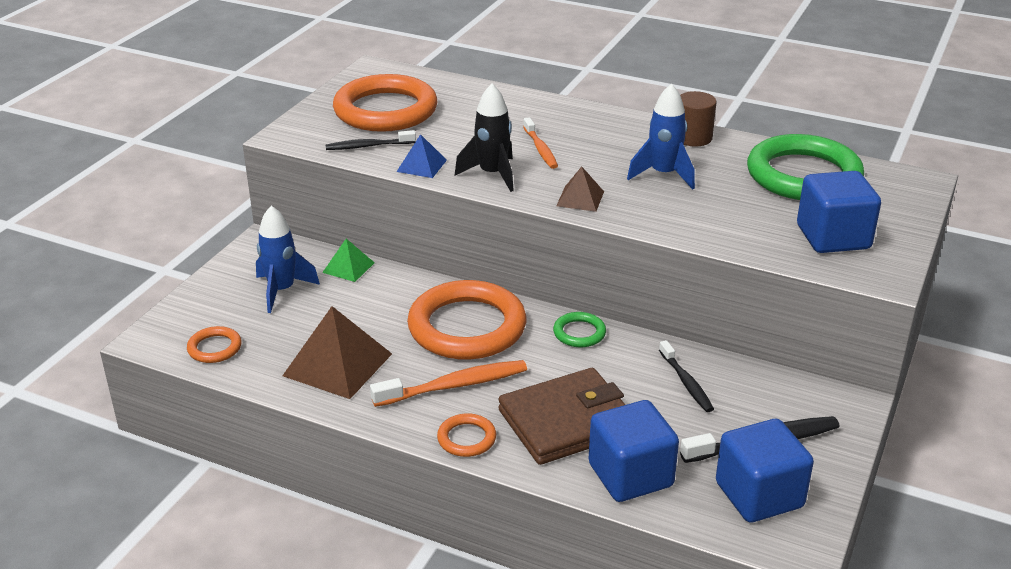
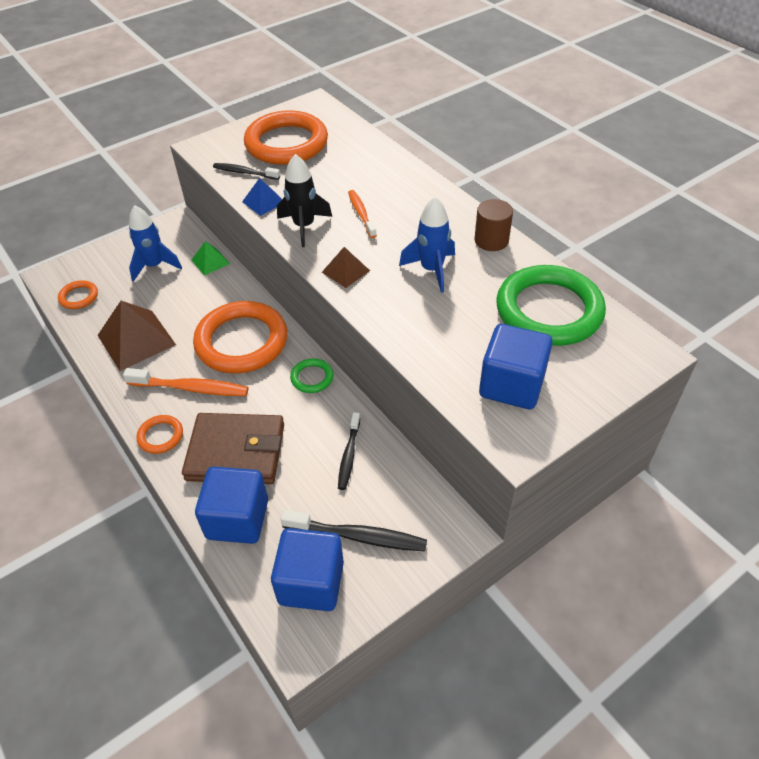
camera: 30 degrees right, 15 degrees up
orange toothbrush [523,117,558,169] -> orange toothbrush turned 150 degrees clockwise [348,190,377,238]

